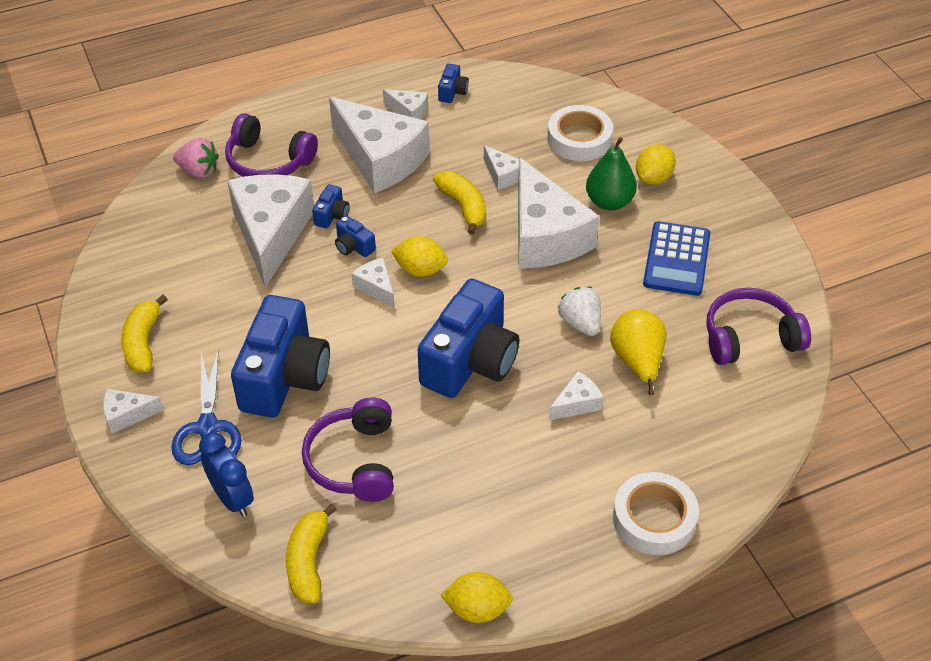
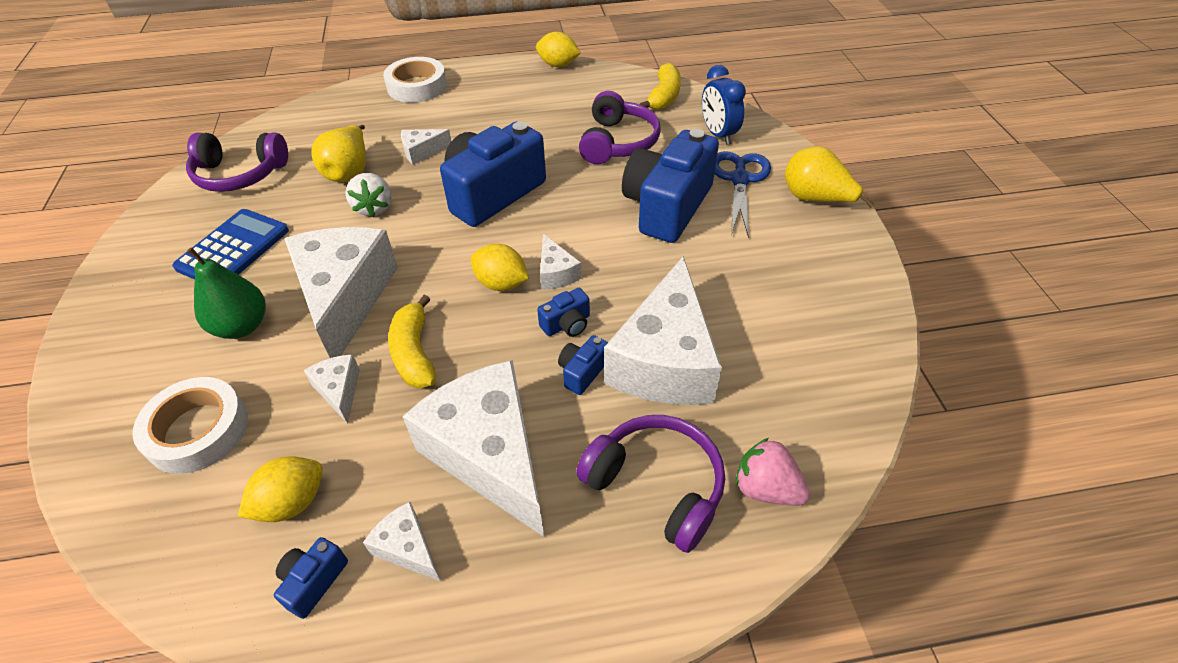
camera: 165 degrees left, 0 degrees up
white cheese [103,389,164,434] -> yellow pear [785,146,875,208]
yellow banana [121,295,168,372] -> none
blue camera [335,216,376,257] -> blue camera turned 90 degrees clockwise [537,288,590,337]
yellow lemon [636,144,676,184] -> yellow lemon moved to [238,456,323,522]

